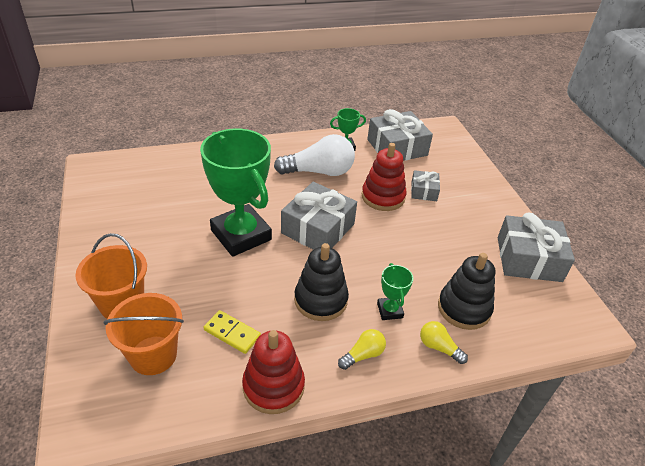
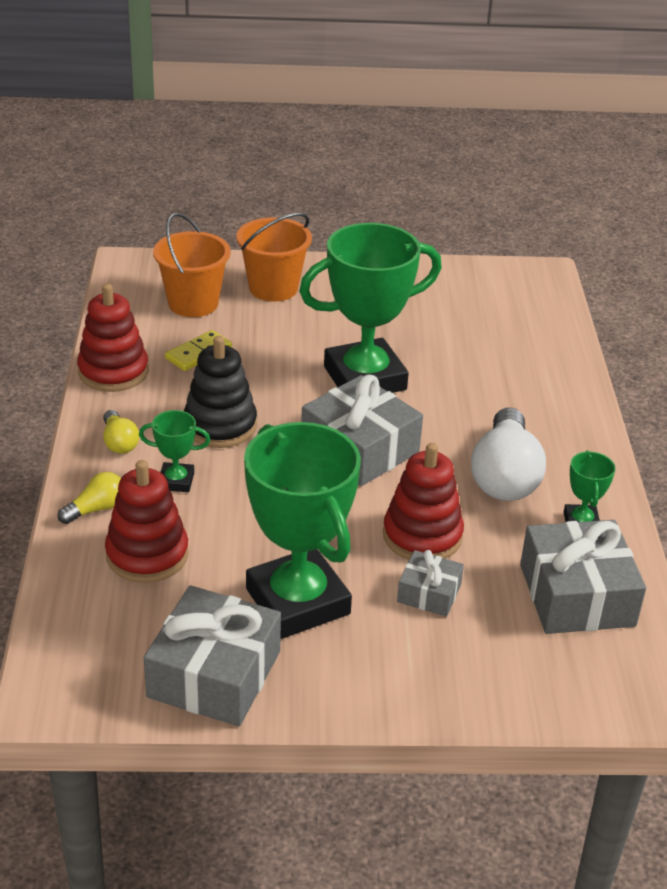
camera: 105 degrees right, 5 degrees down
black stacking toy [438,253,495,330] -> red stacking toy [105,460,189,583]
none -> green trophy [244,422,361,639]

